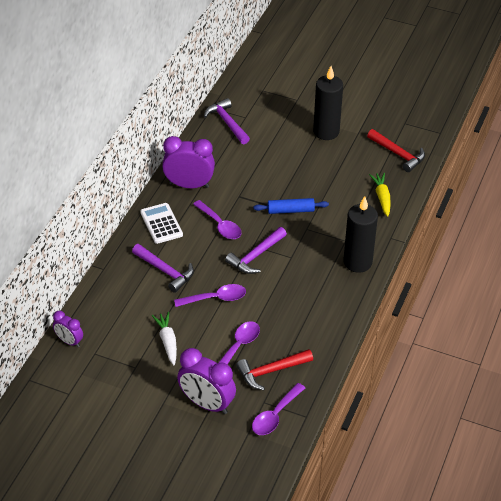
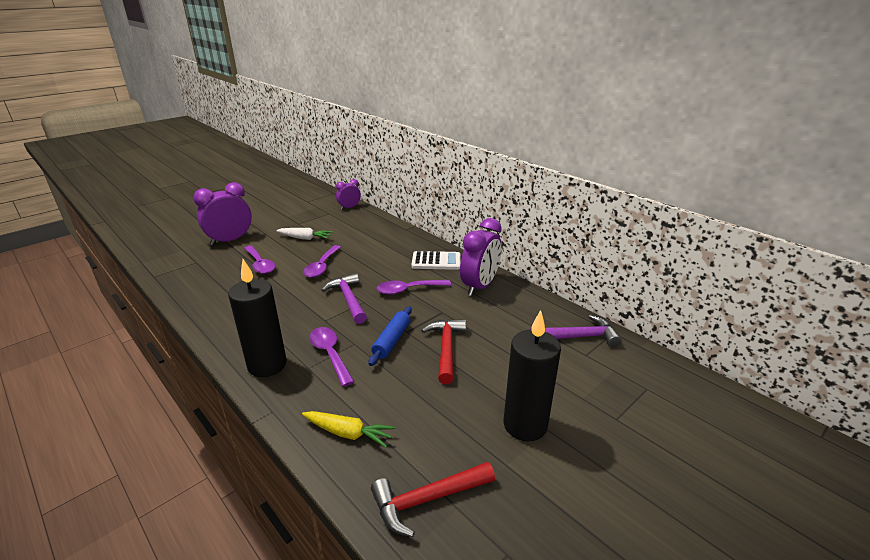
camera: 115 degrees right, 15 degrees down
purple hammer [132,244,194,293] -> none
red hammer [236,349,313,390] -> red hammer moved to [421,319,466,384]
purple spoon [252,383,305,435] -> purple spoon moved to [309,327,354,387]

